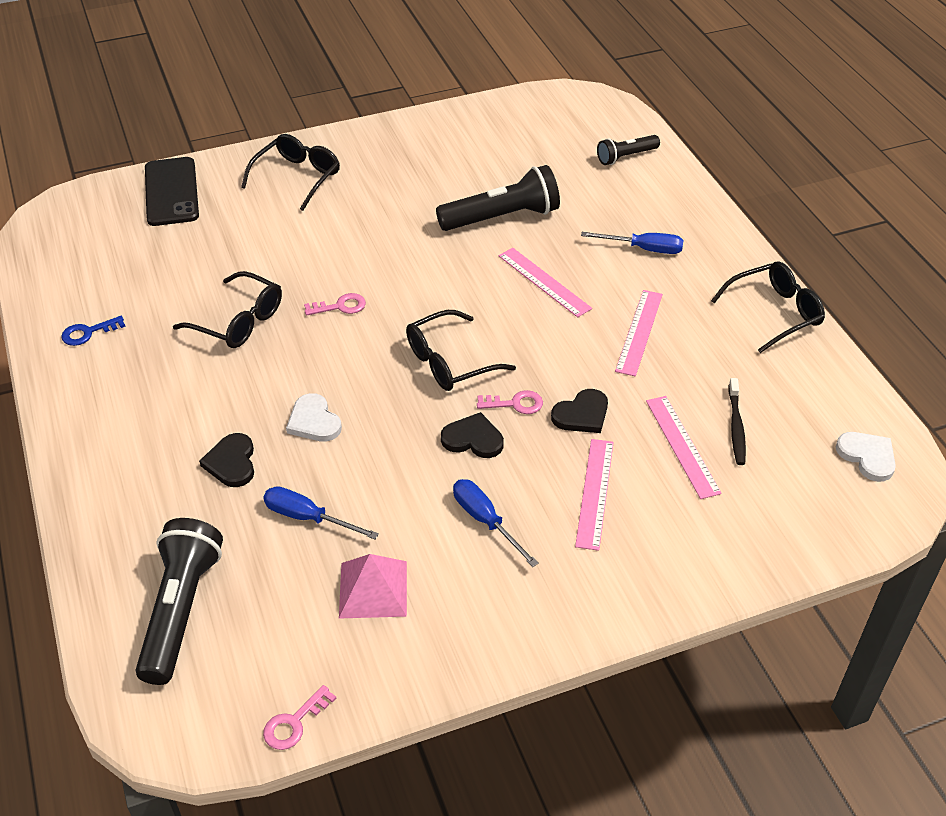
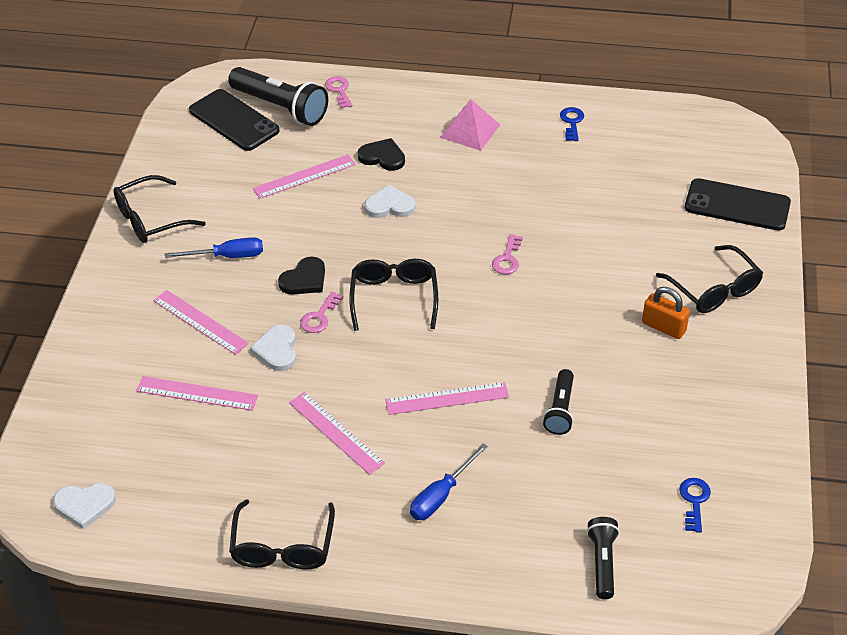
camera: 120 degrees right, 0 degrees up
black glasses [173,271,282,348] -> black glasses moved to [114,175,206,243]
blue screwdriver [263,486,379,539] -> pink ruler [253,154,356,199]
pink key [263,685,336,750] -> pink key moved to [325,76,353,108]
pink pyramid [339,554,407,619] -> pink pyramid moved to [440,99,500,151]
black flashlight [436,165,560,231] -> black flashlight [543,369,574,435], size x0.57
black heart [551,389,608,433] -> white heart [250,325,296,371]
black toothbrush [728,378,746,465] -> none
none -> black phone [189,89,280,151]
none -> orange padlock [642,287,690,339]
none -> blue key [679,478,711,533]

